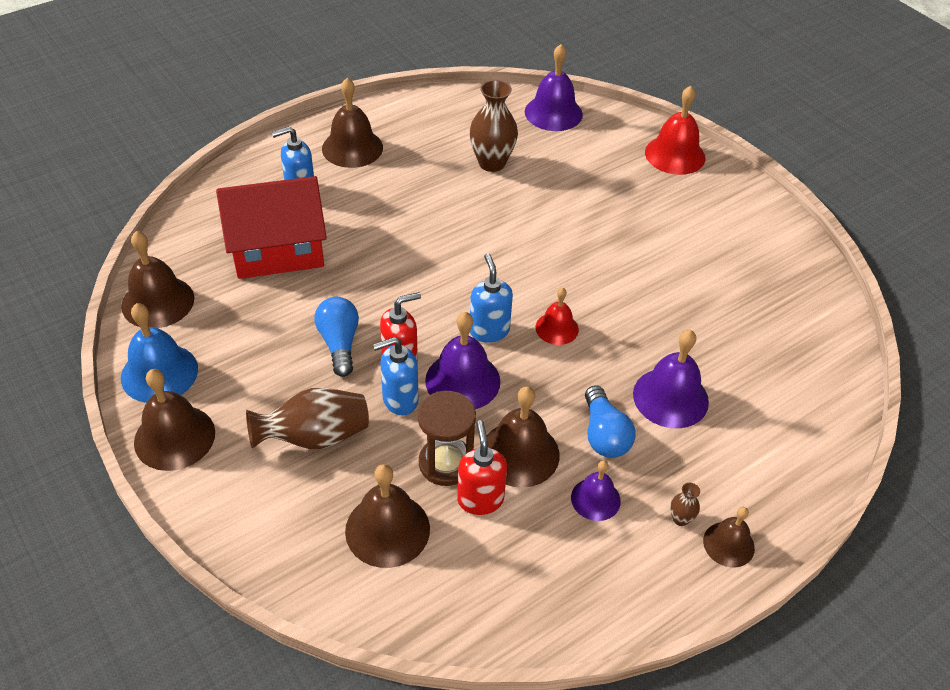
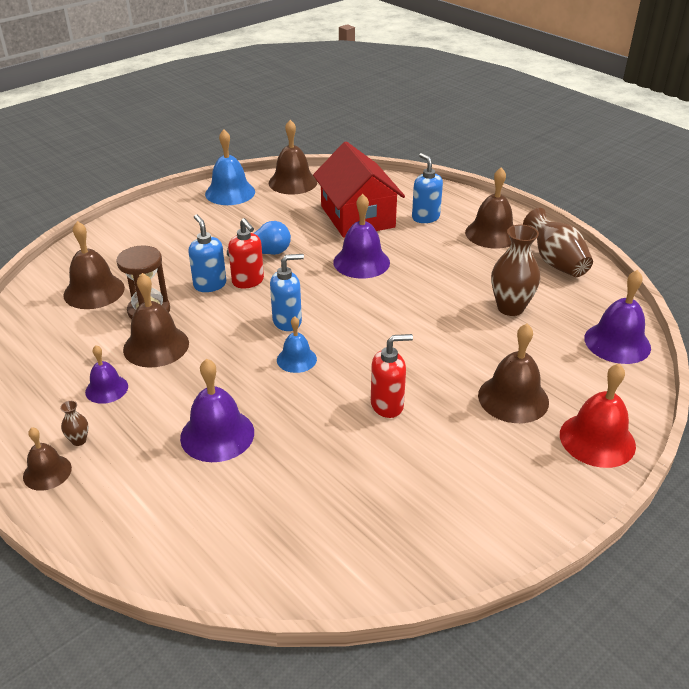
camera: 85 degrees right, 10 degrees down
brown bell [134,369,215,471] -> brown bell moved to [478,324,549,423]
brown vase [246,388,369,449] -> brown vase moved to [523,208,593,277]
purple bell [425,312,500,409] -> purple bell moved to [333,194,390,279]
red soap dispenser [457,420,507,515] -> red soap dispenser moved to [371,334,413,418]
red bell [535,288,579,345] -> blue bell [277,316,317,373]
blue light bulb [585,385,635,458] -> none

